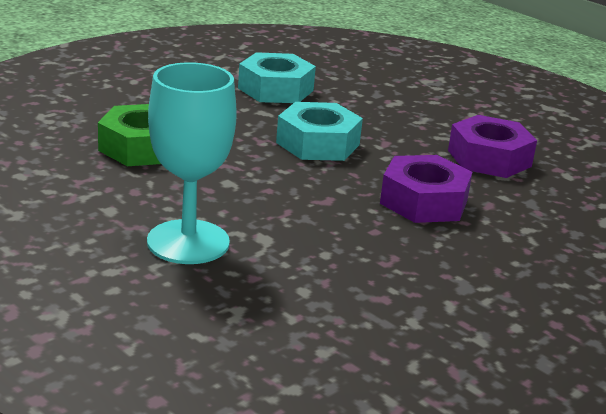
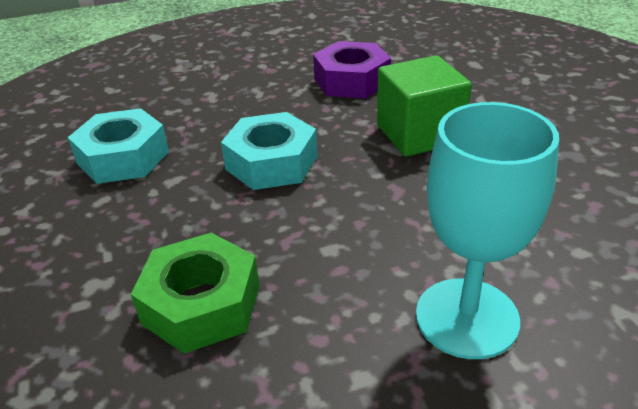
camera: 60 degrees left, 10 degrees up
purple nut [380,155,472,223] -> green cube [377,55,472,157]

